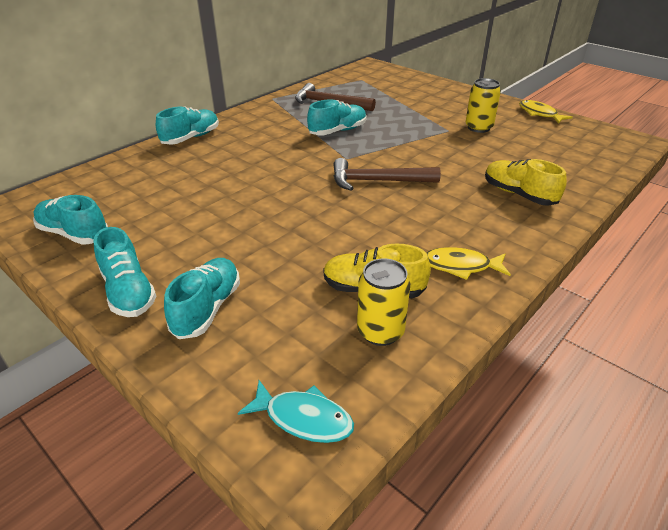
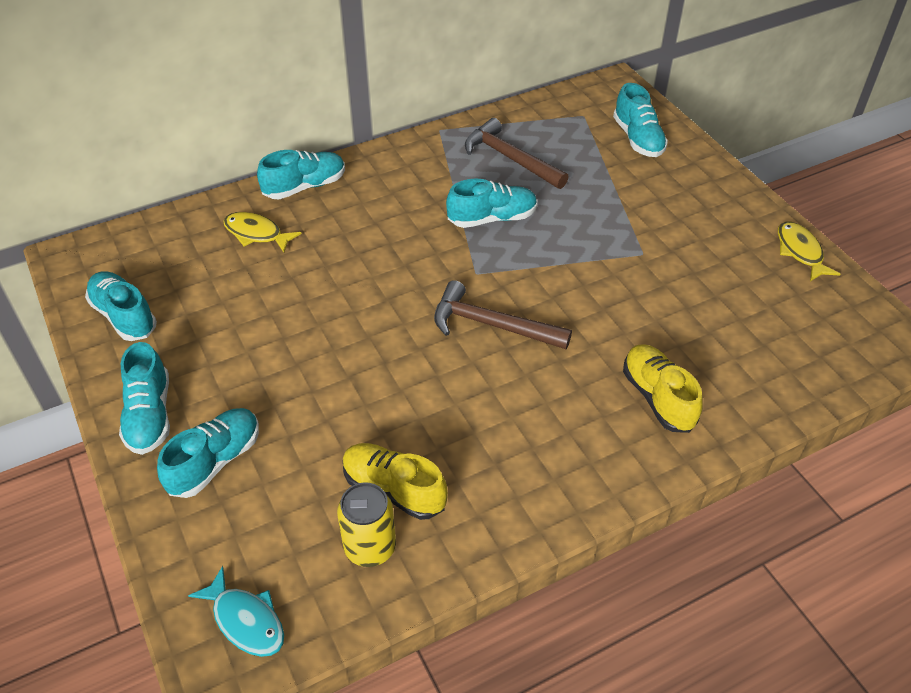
camera: 20 degrees right, 10 degrees up
yellow fish [426,247,511,280] -> yellow fish moved to [223,212,302,253]
yellow can [466,78,501,133] -> none
none -> turquoise shoe [613,83,668,157]

